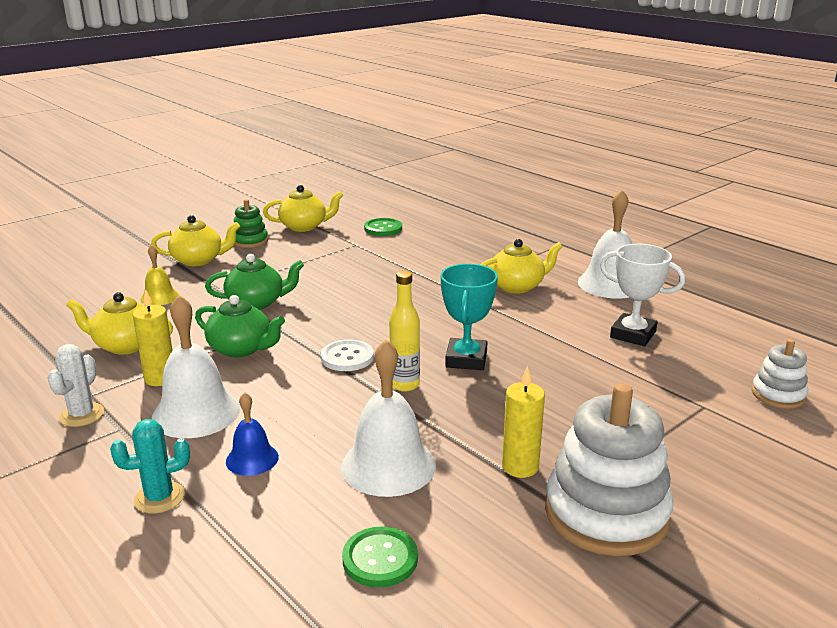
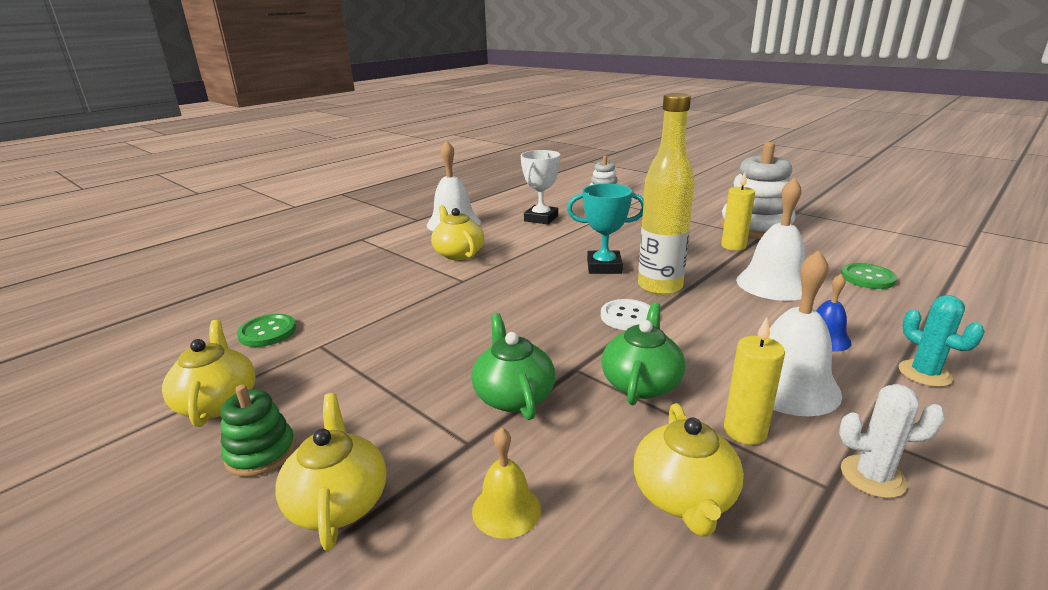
camera: 95 degrees left, 0 degrees up
yellow bottle [389,271,420,392] -> yellow bottle [638,93,695,295], size x1.72

